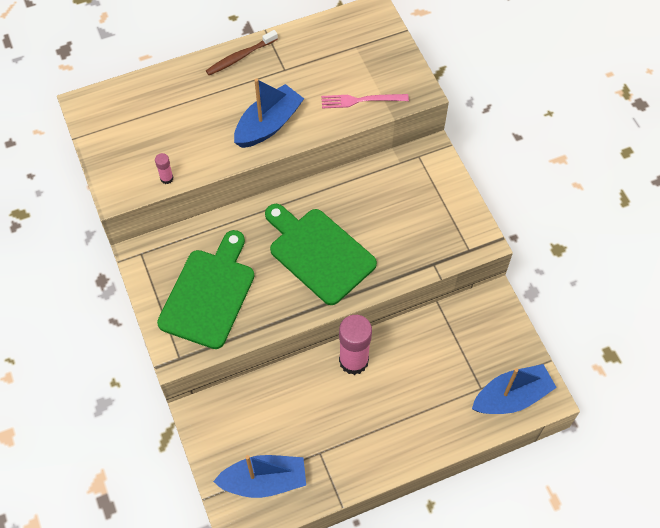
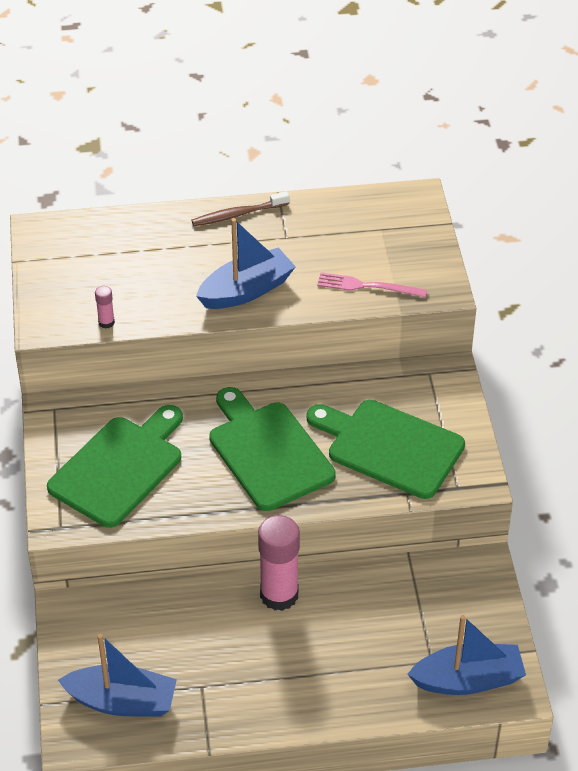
camera: 15 degrees right, 15 degrees down
none -> green cutting board [306,400,465,499]

